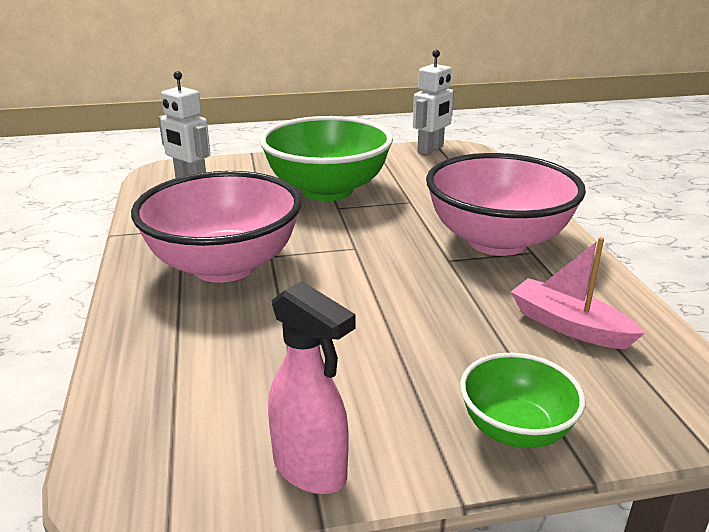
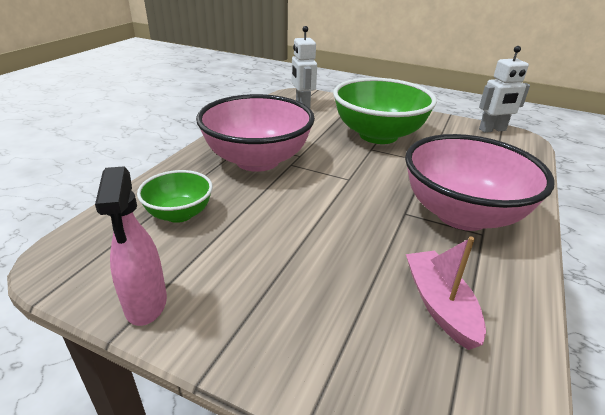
camera: 35 degrees right, 5 degrees up
green bowl [460,353,586,448] -> green bowl moved to [137,170,213,223]

